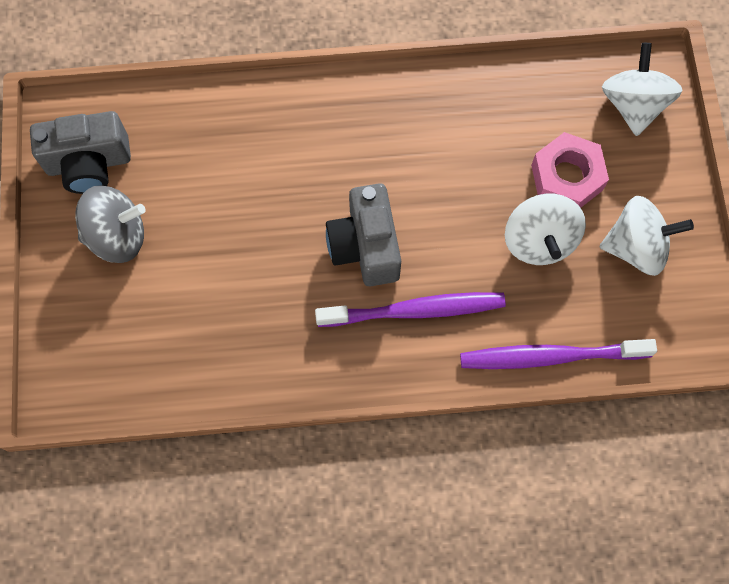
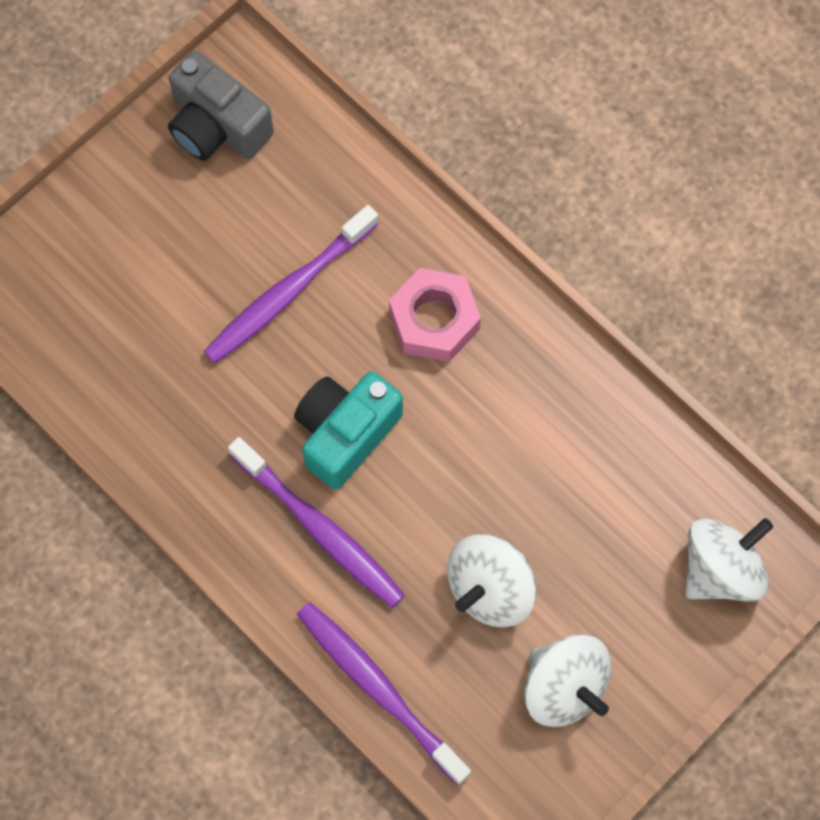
camera: 50 degrees right, 0 degrees up
grey spinning top [75,185,146,263] -> none
grey camera [326,183,401,286] -> turquoise camera [294,371,403,489]
pink nut [531,132,609,208] -> pink nut moved to [389,268,481,362]
none -> purple toothbrush [203,205,379,364]

